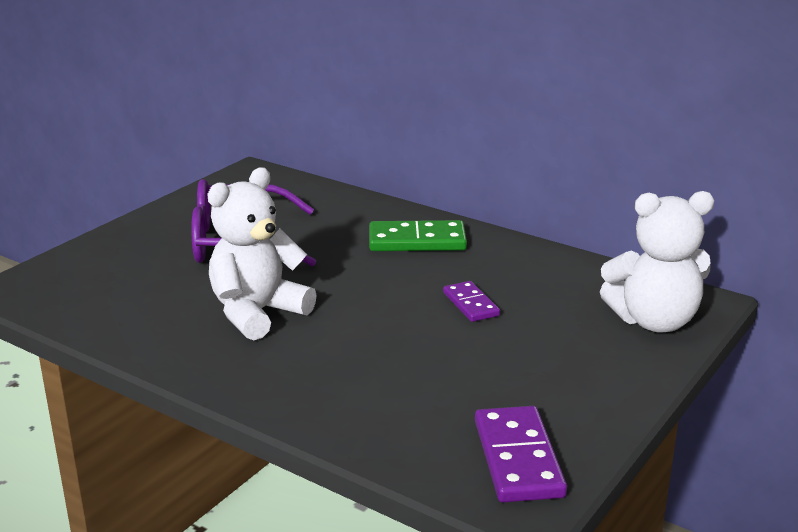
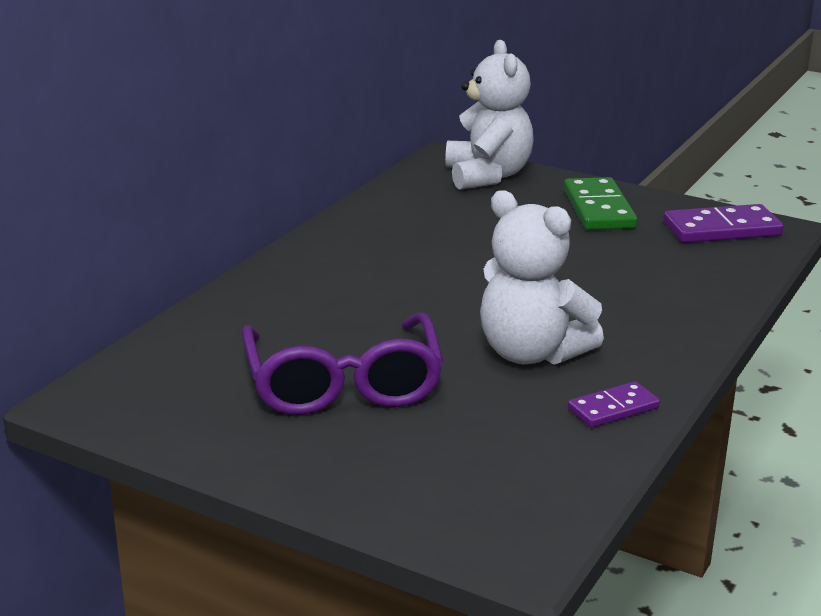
camera: 95 degrees left, 0 degrees up
green domino [369,220,467,251] -> green domino moved to [564,177,637,230]
purple domino [443,281,500,322] -> purple domino moved to [568,381,660,428]

